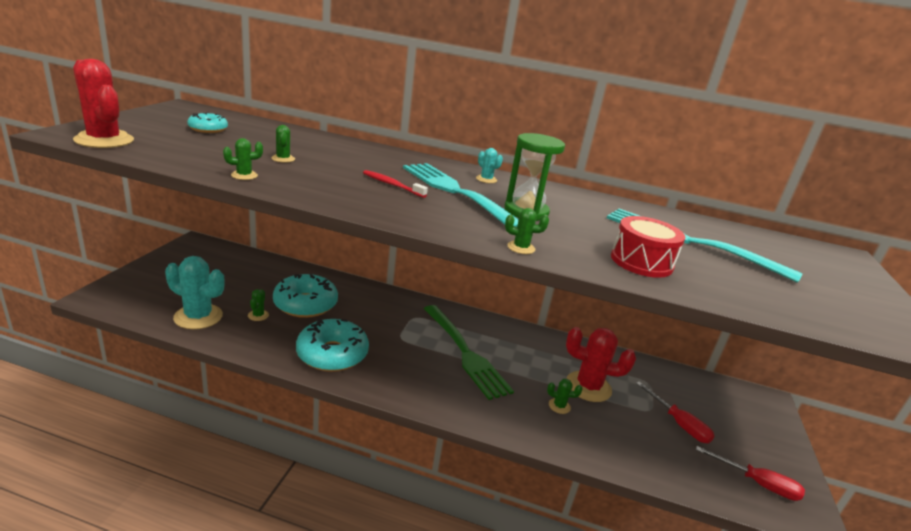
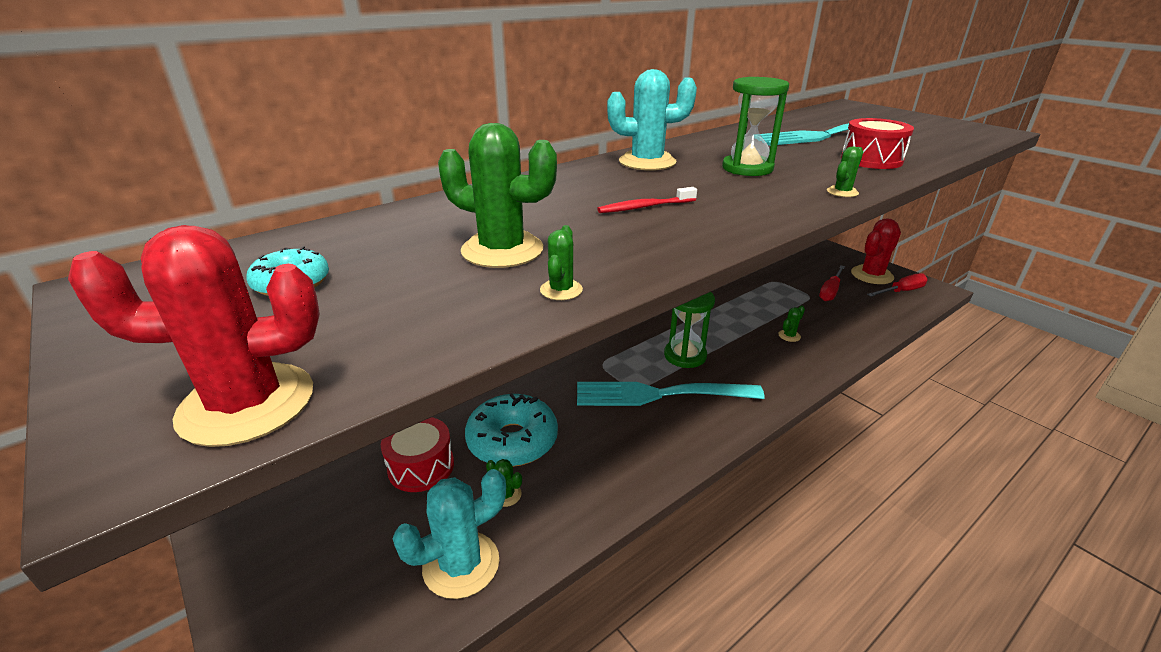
camera: 50 degrees left, 5 degrees up
green cactus [271,125,295,163] -> green cactus [438,123,557,268], size x2.18
turquoise donut [296,319,369,372] -> none
turquoise fork [403,163,519,227] -> turquoise fork moved to [577,382,765,406]
green fork [424,305,514,400] -> green hourglass [664,292,715,368]
turquoise cactus [476,148,503,183] -> turquoise cactus [607,69,697,171], size x2.18
red cactus [566,327,636,402] -> red cactus moved to [851,218,901,284]
red screwdriver [636,382,714,444] -> red screwdriver turned 120 degrees clockwise [819,265,845,301]
none -> red drum [381,417,454,492]

